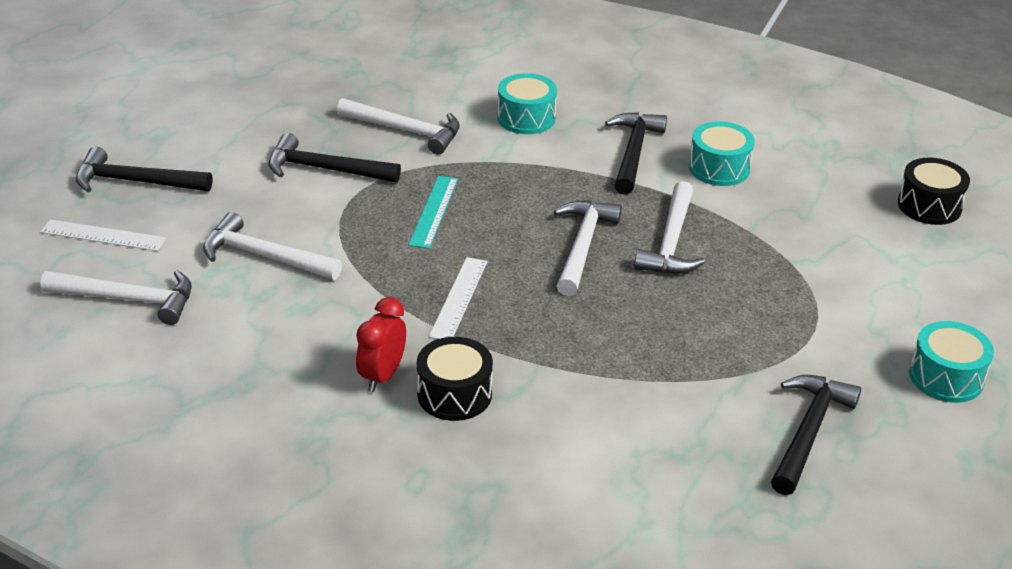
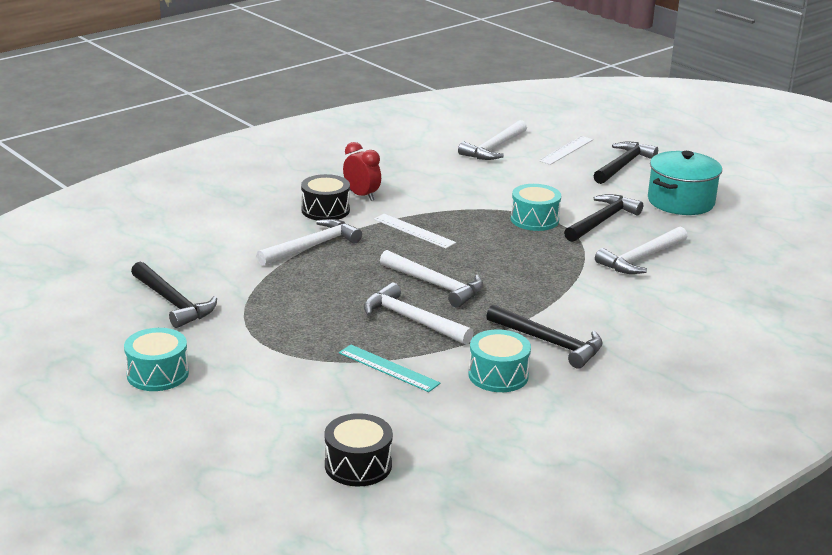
camera: 115 degrees right, 10 degrees down
white hammer [203,212,342,280] -> white hammer moved to [256,219,362,266]
turquoise ruler [408,176,458,249] -> turquoise ruler moved to [339,345,441,392]
turquoise drum [497,73,557,134] -> turquoise drum moved to [511,184,561,231]
none -> turquoise pot [648,151,722,215]

